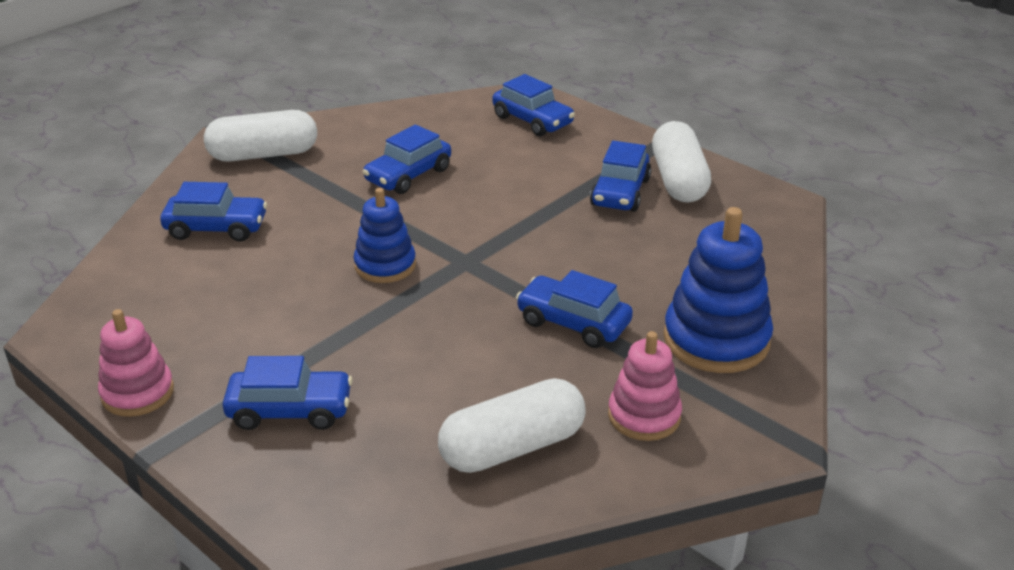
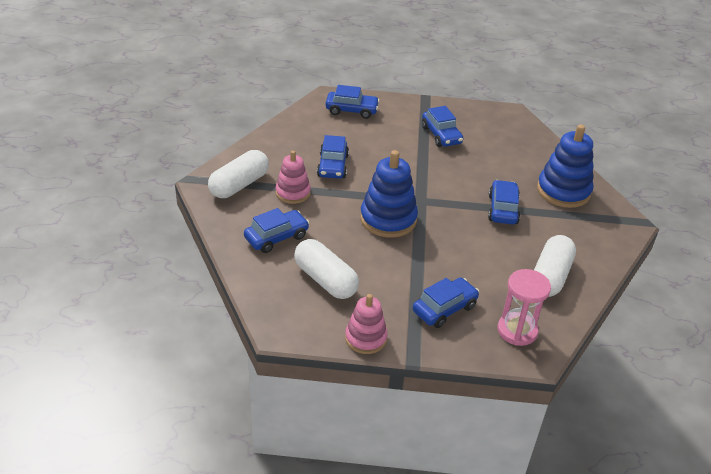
camera: 40 degrees left, 5 degrees up
blue stacking toy [353,188,416,283] -> blue stacking toy [360,150,418,238], size x1.58
blue car [516,270,633,348] -> blue car turned 105 degrees clockwise [488,180,520,225]
pink stacking toy [608,331,682,441] -> pink stacking toy moved to [276,151,311,204]
white capsule [652,121,711,203] -> white capsule moved to [294,239,359,299]
none -> pink hourglass [498,269,551,346]

